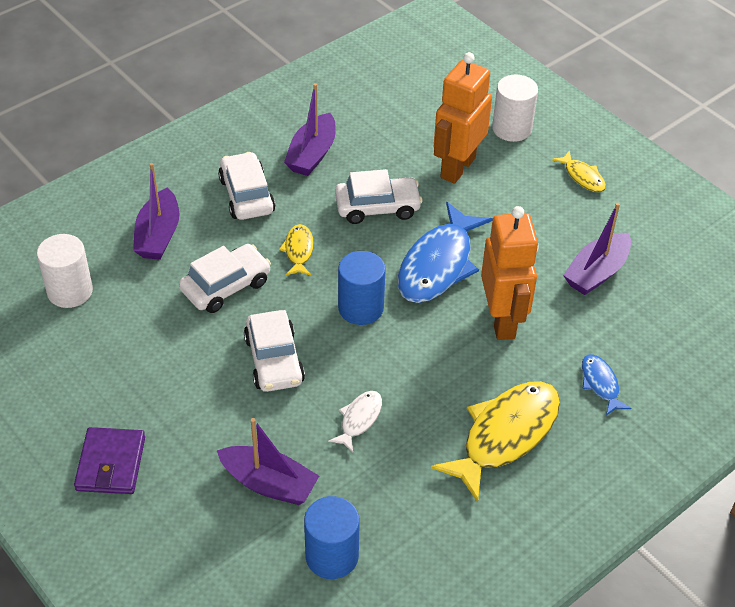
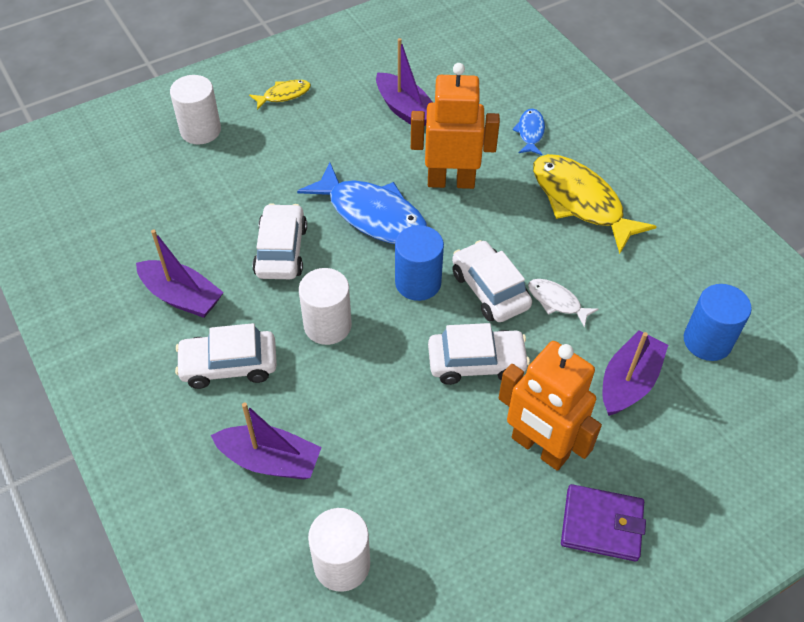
camera: 80 degrees left, 5 degrees up
white car [179,244,271,313] -> white car moved to [452,240,532,322]
yellow fish [279,224,314,276] -> white cylinder [299,268,352,345]
orange robot [434,52,492,184] -> orange robot moved to [499,341,602,471]
blue fish [582,355,632,416] -> blue fish turned 105 degrees clockwise [512,109,545,155]

